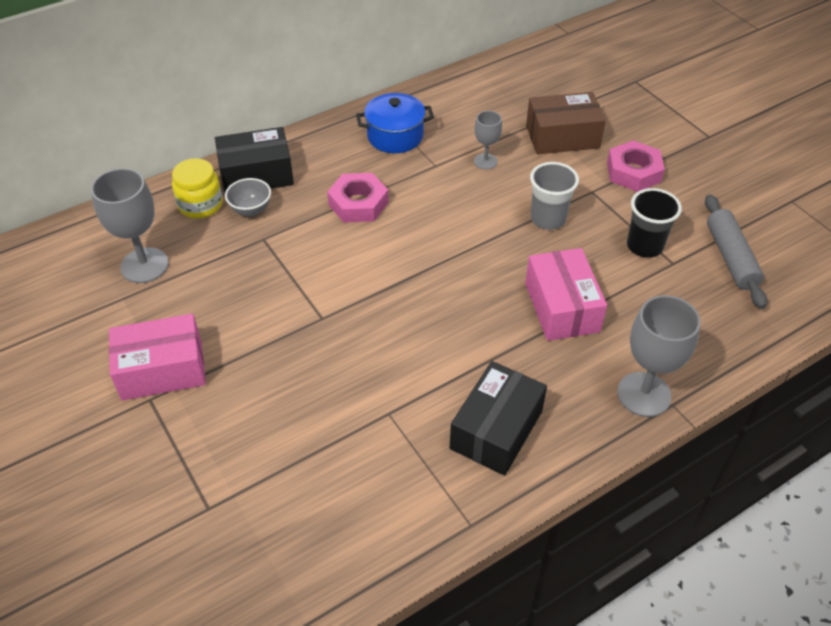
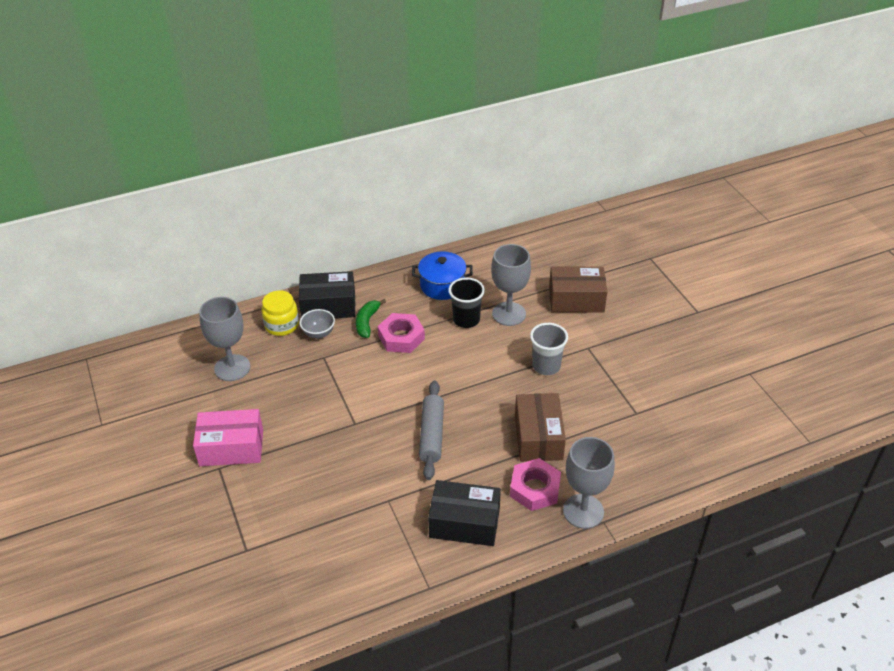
camera: 10 degrees right, 5 degrees down
black box [450,361,547,476] -> black box turned 60 degrees clockwise [428,480,501,546]
grey goblet [474,111,502,170] -> grey goblet [491,244,531,326], size x1.78
pink box [525,248,607,341] -> brown box [515,393,566,462]
pink nut [607,140,665,192] -> pink nut moved to [510,458,561,511]
black cup [627,188,682,258] -> black cup moved to [448,277,485,328]
grey rolling pin [705,194,768,309] -> grey rolling pin moved to [419,380,444,480]
none -> green banana [356,299,386,338]

